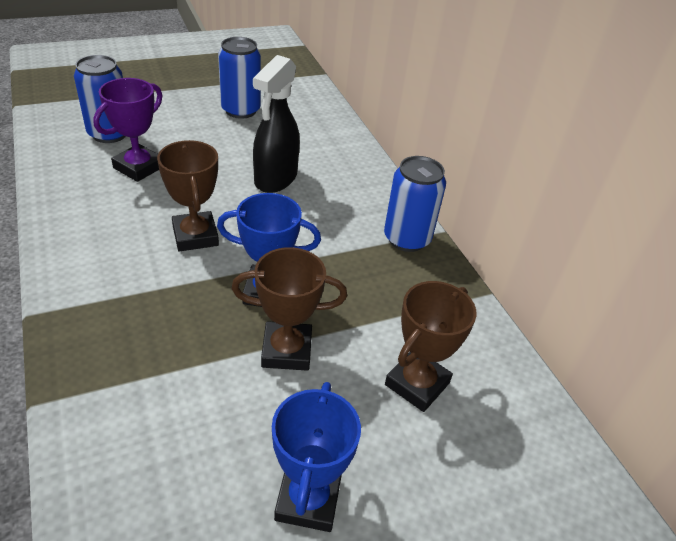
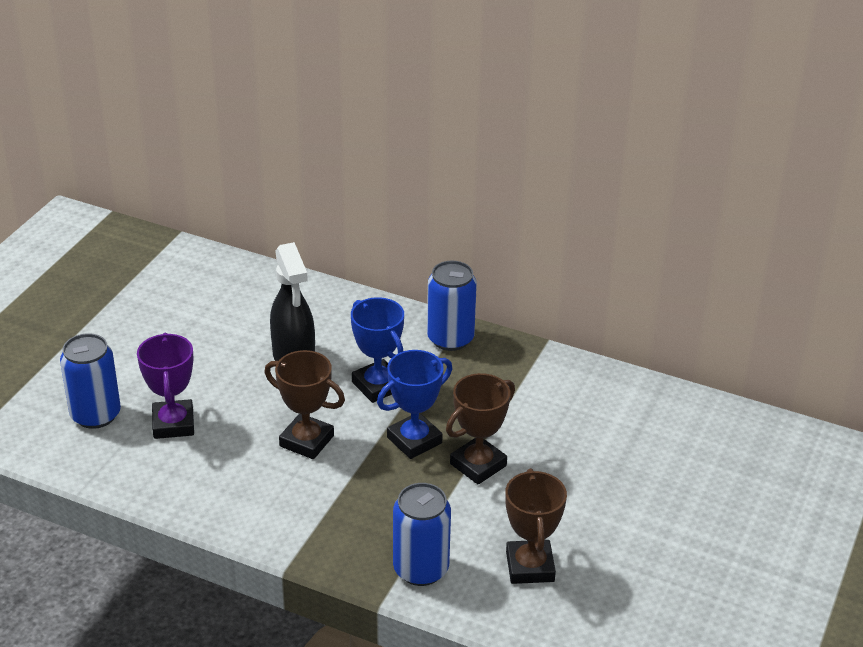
camera: 40 degrees left, 5 degrees down
blue can [218,37,261,119] -> blue can moved to [393,483,451,586]
blue trophy [272,382,361,532] -> blue trophy moved to [351,297,404,403]
brown trophy [385,281,477,412] -> brown trophy moved to [505,468,567,584]

